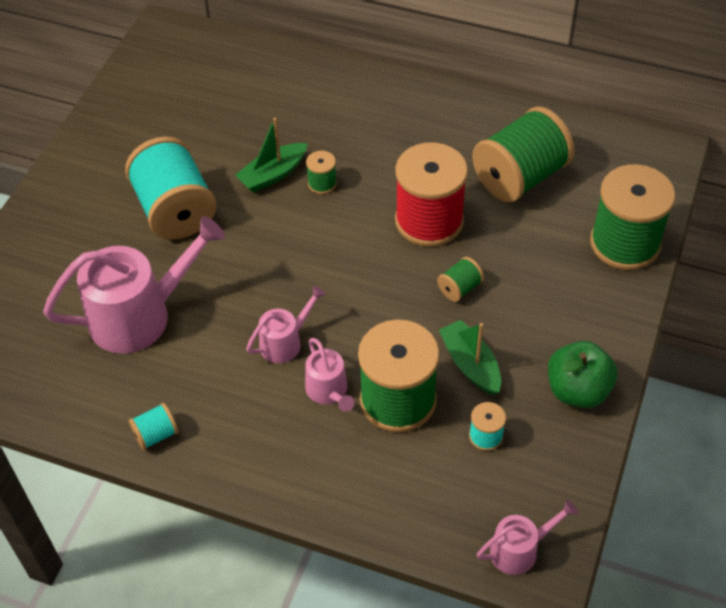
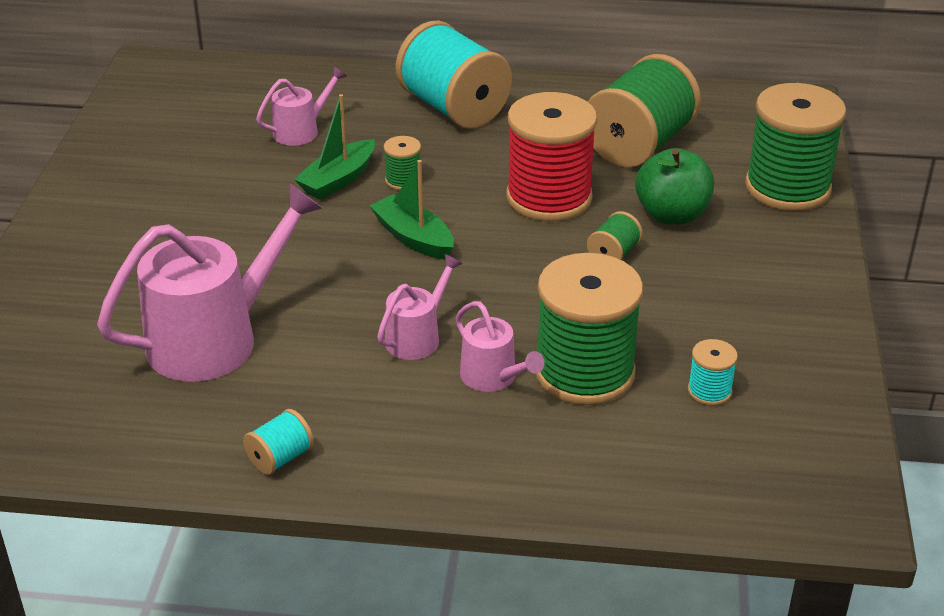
camera: 15 degrees left, 15 degrees down
turquoise spool [125,136,216,239] -> turquoise spool moved to [396,21,512,129]
green boat [439,320,501,395] -> green boat moved to [370,160,454,260]
pink watering can [477,499,578,575] -> pink watering can moved to [256,66,347,146]
green apple [548,341,617,408] -> green apple moved to [635,148,714,225]

